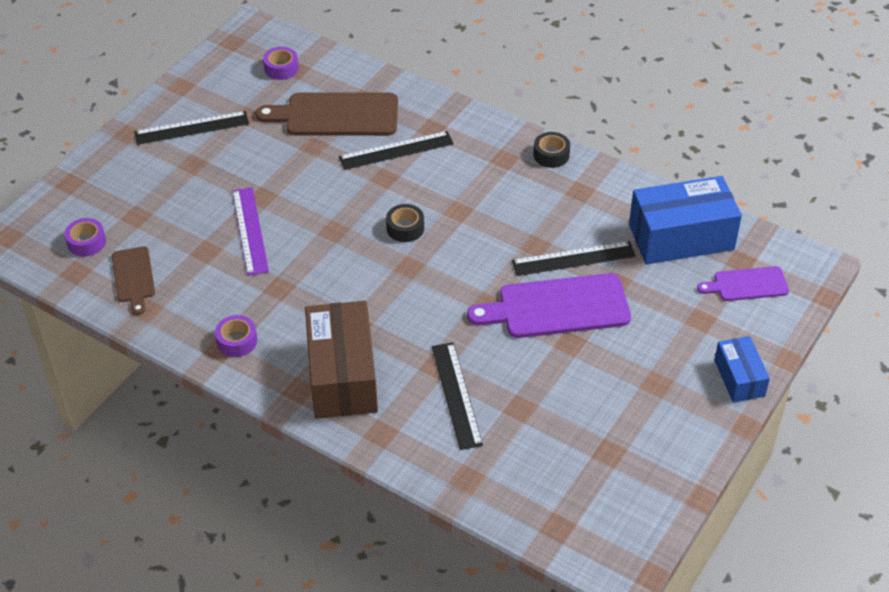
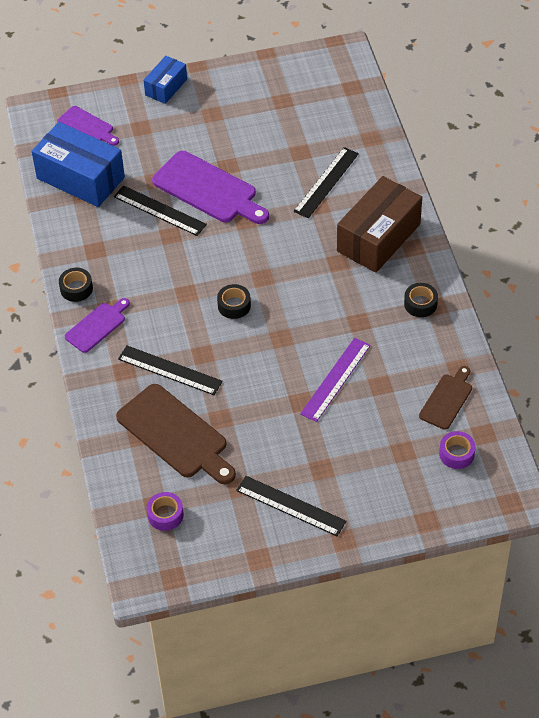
camera: 135 degrees left, 5 degrees up
purple tape [215,315,257,357] -> black tape [404,283,438,317]
none -> purple cutting board [65,298,130,353]

